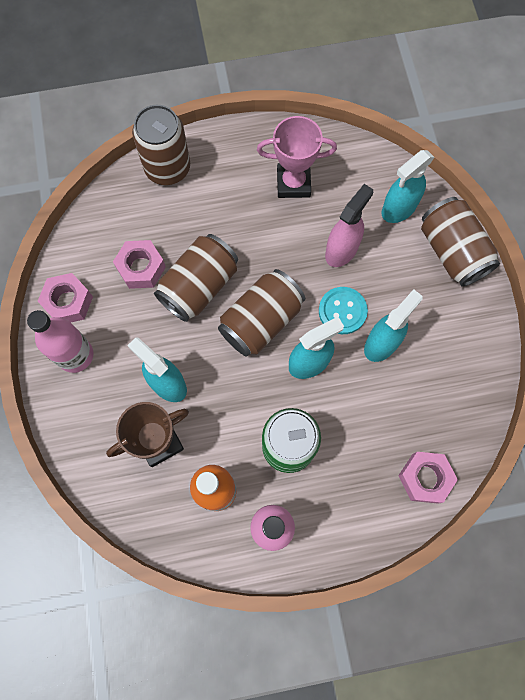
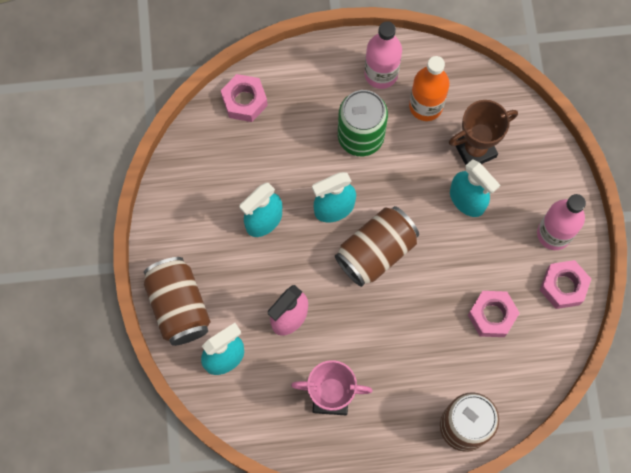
camera: 175 degrees left, 0 degrees up
brown can [154,234,238,322] -> none
turquoise button [319,287,368,334] -> none

